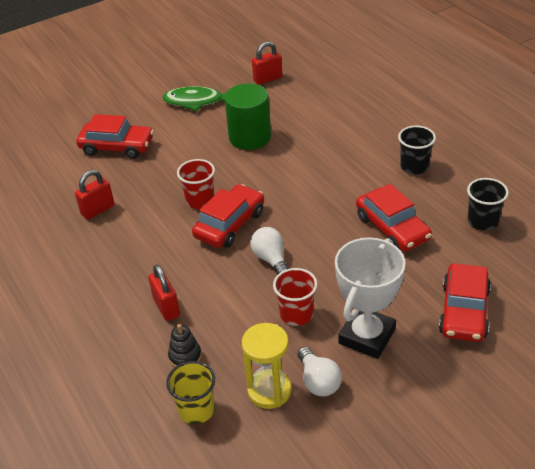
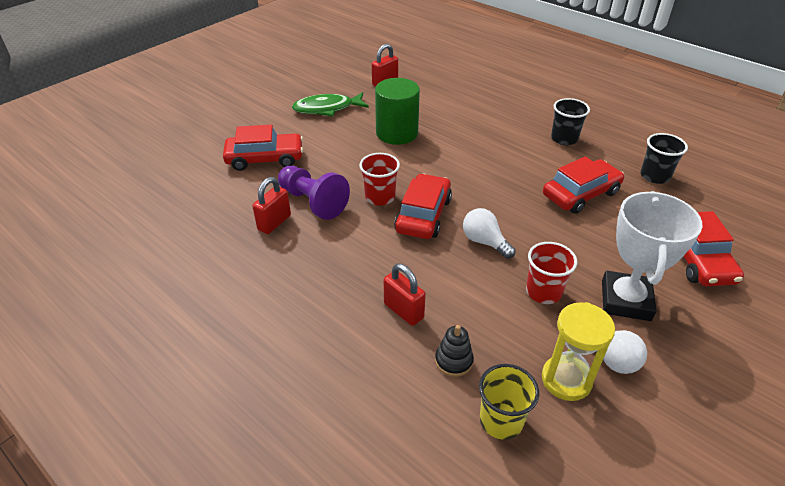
camera: 20 degrees left, 0 degrees up
red car [356,184,432,251] -> red car turned 75 degrees counterclockwise [543,156,624,214]
none -> purple pawn [278,166,350,220]

